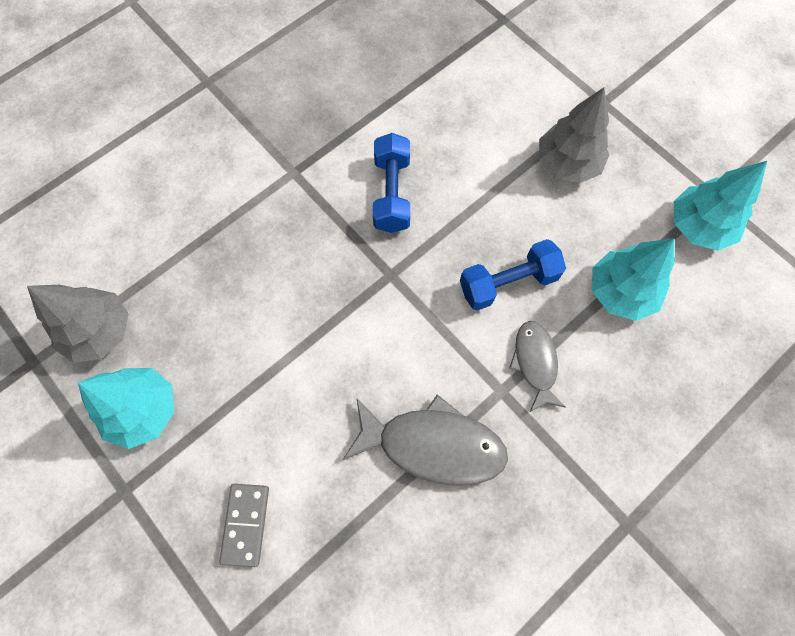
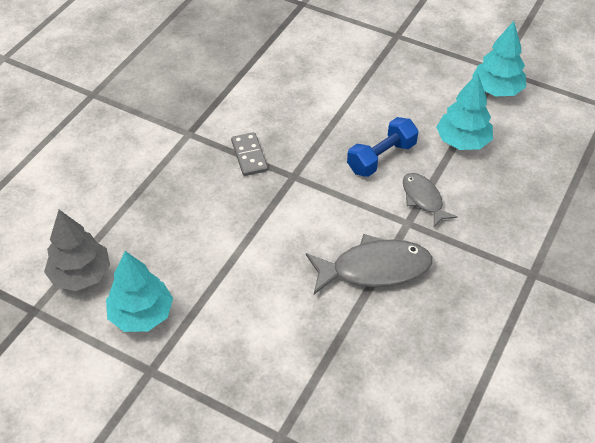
camera: 20 degrees left, 20 degrees down
grey domino [219,484,269,567] -> grey domino moved to [231,132,268,176]
blue dumbbell [373,133,410,233] -> none
grey tree [539,88,609,183] -> none

